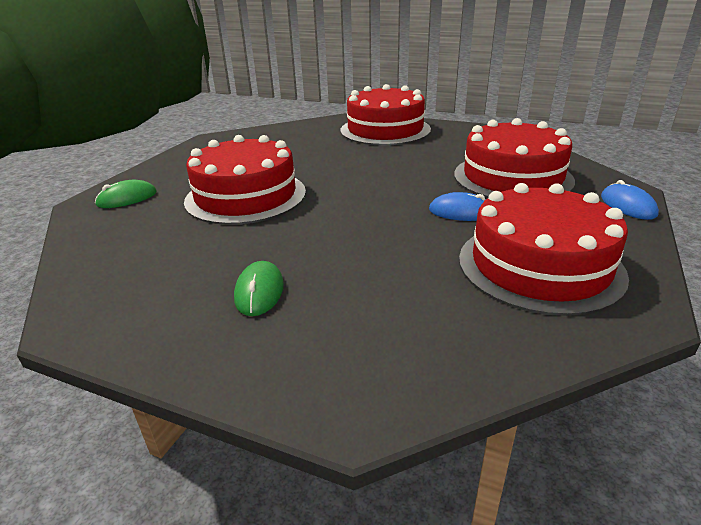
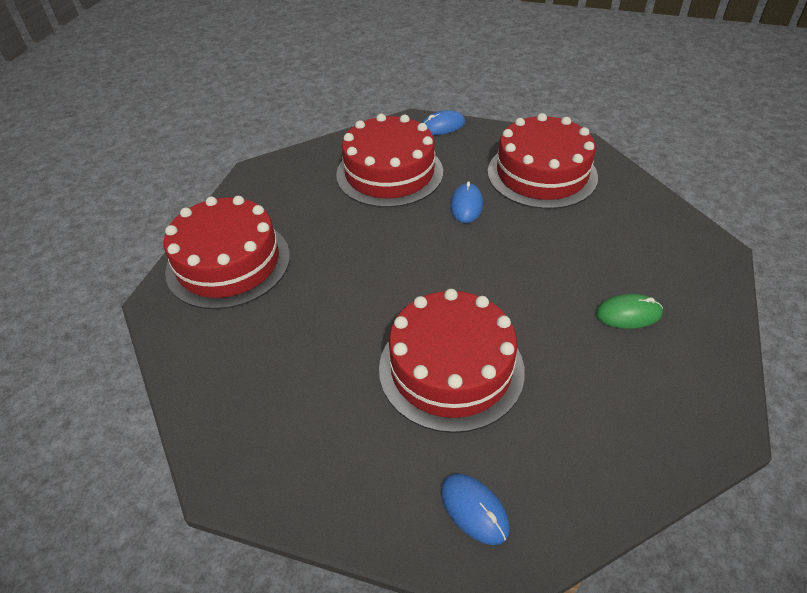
camera: 95 degrees left, 15 degrees up
green mouse [95,180,157,208] -> blue mouse [441,474,510,545]

